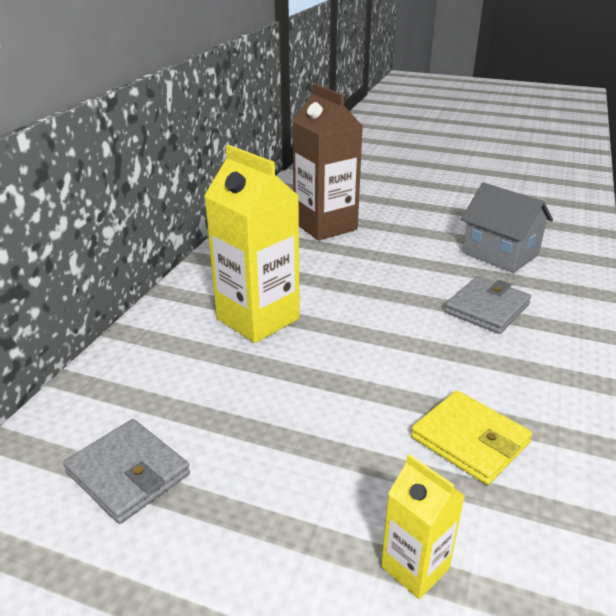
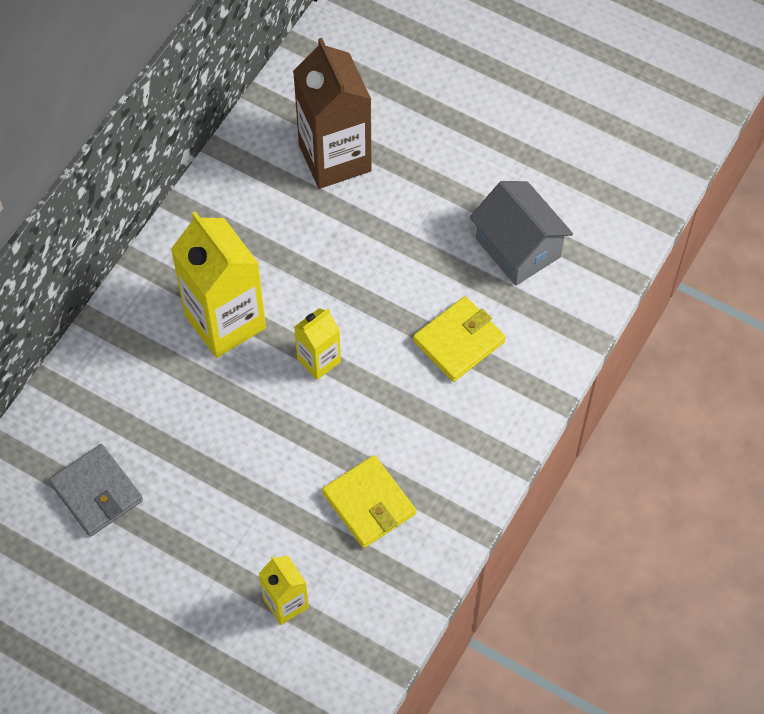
camera: 10 degrees right, 30 degrees up
grey wallet [445,276,531,334] -> yellow wallet [413,296,506,382]
none -> yellow carton [294,308,341,380]

